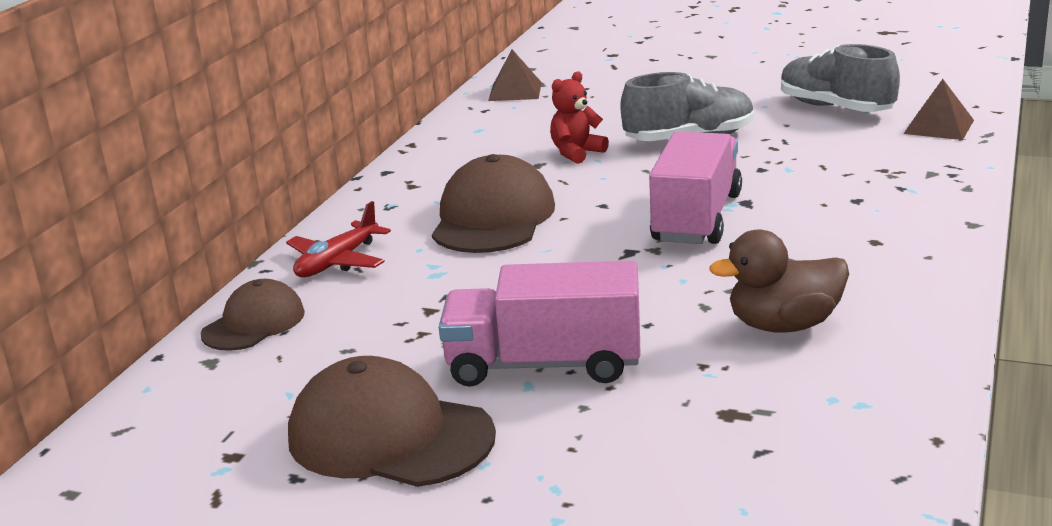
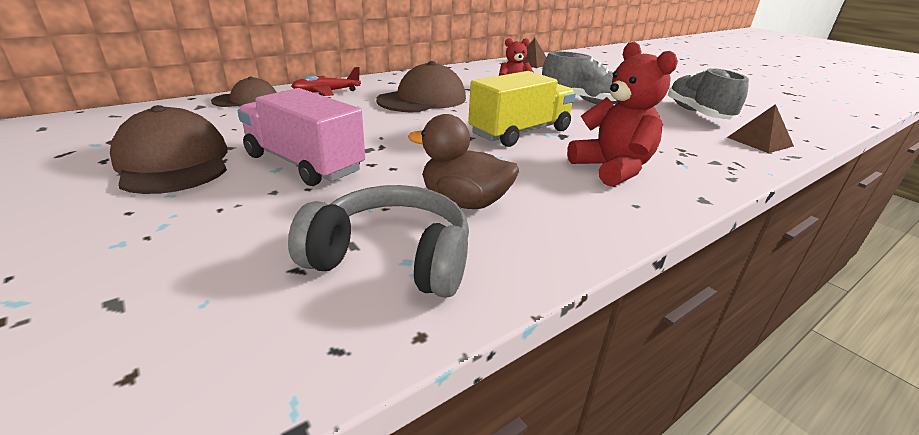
camera: 30 degrees right, 5 degrees up
pink truck [649,131,742,244] -> yellow truck [468,71,576,147]
none -> grey headphones [288,185,469,298]
none -> red teddy bear [567,42,678,186]

